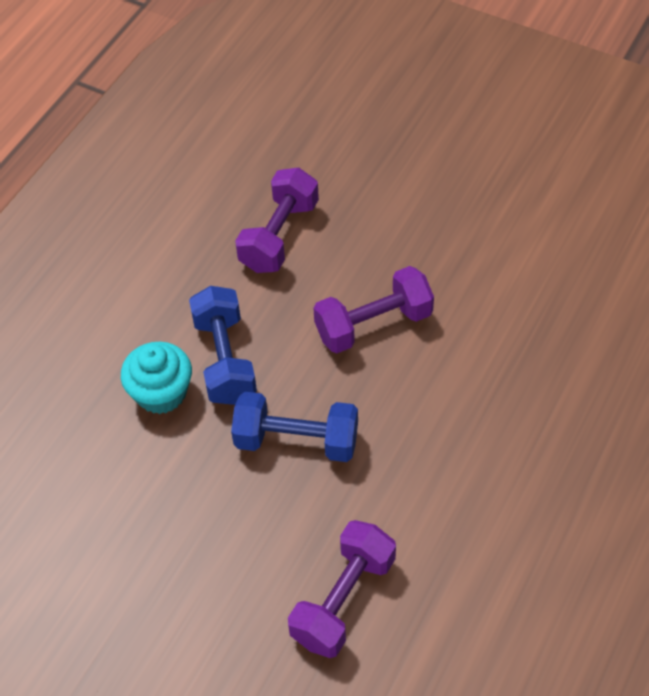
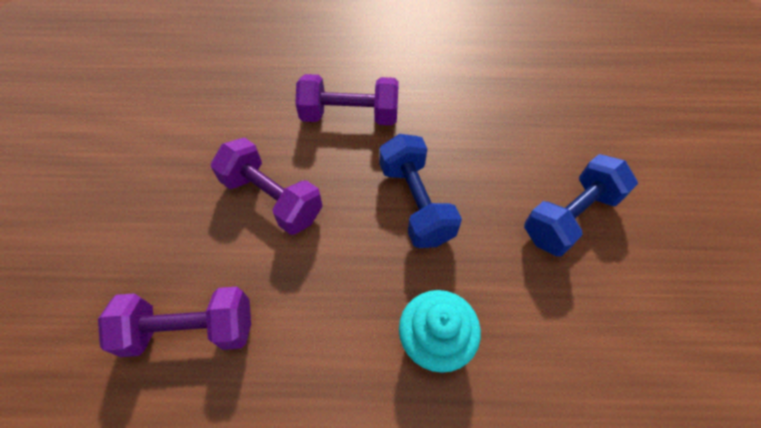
camera: 120 degrees left, 5 degrees up
blue dumbbell [189,286,257,405] -> blue dumbbell moved to [524,154,638,257]
purple dumbbell [288,520,396,658] -> purple dumbbell moved to [295,74,399,125]

